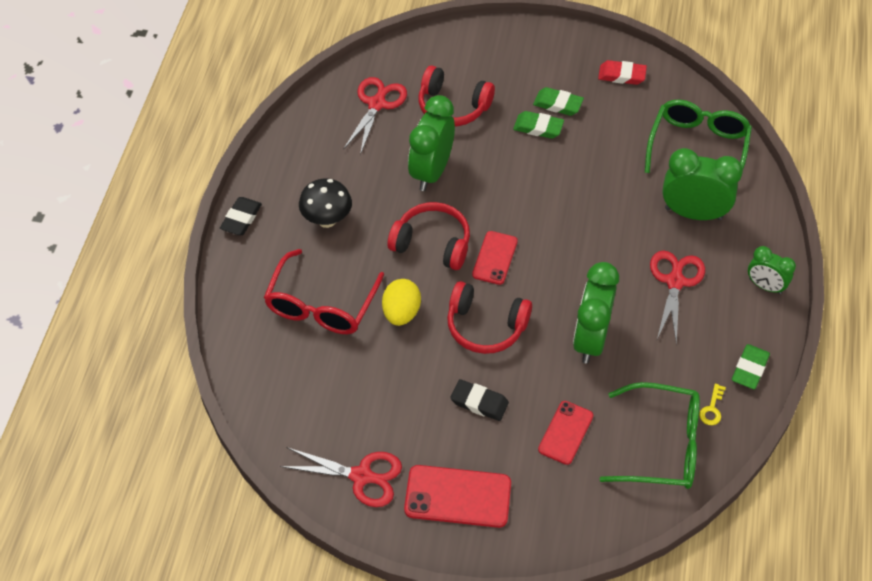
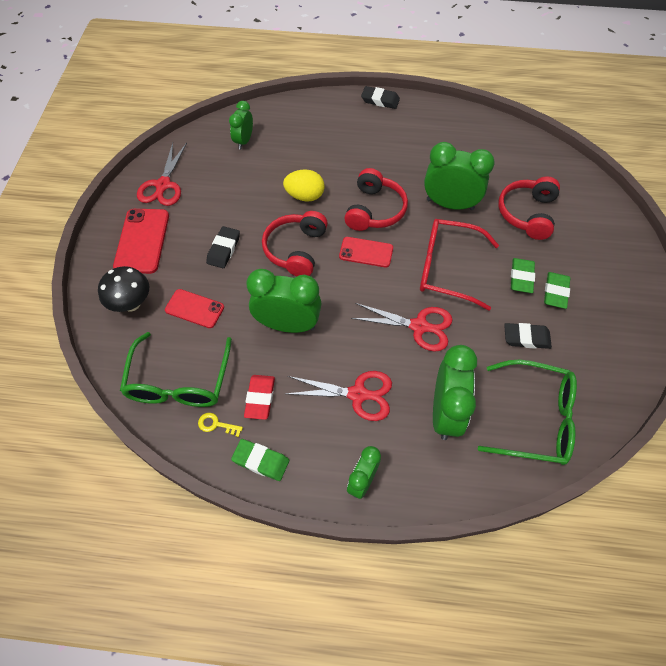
camera: 85 degrees right, 5 degrees up
red glasses [264,249,384,334] -> red glasses moved to [420,219,499,310]
black mushroom [299,179,352,228] -> black mushroom moved to [98,266,149,312]
red scissors [343,77,407,155] -> red scissors moved to [351,303,453,352]
red eraser [598,60,647,85] -> red eraser moved to [244,375,275,420]
none -> green clock [229,101,253,149]
none -> black eraser [504,323,552,349]

